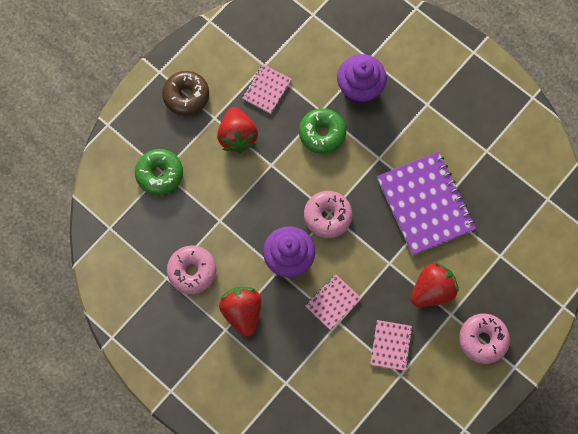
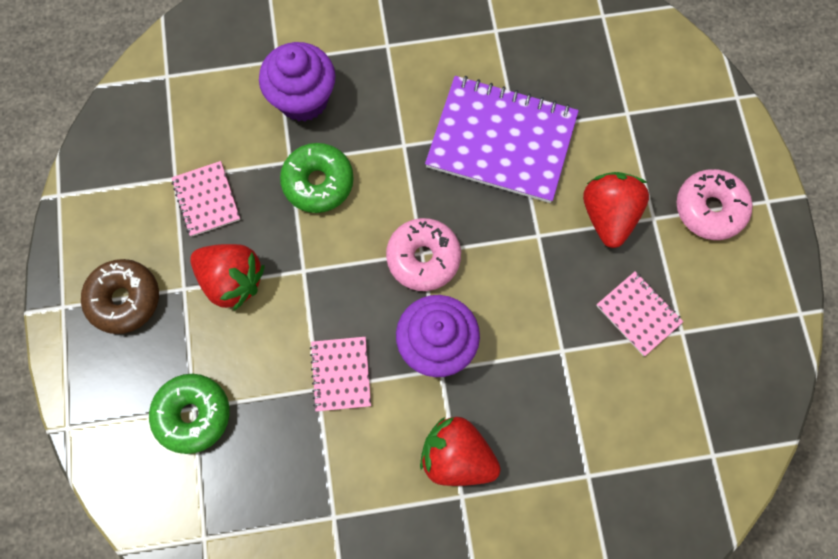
camera: 50 degrees left, 0 degrees up
pink donut [167,245,216,294] -> none
pink notebook [305,275,361,330] -> pink notebook moved to [310,337,371,411]

